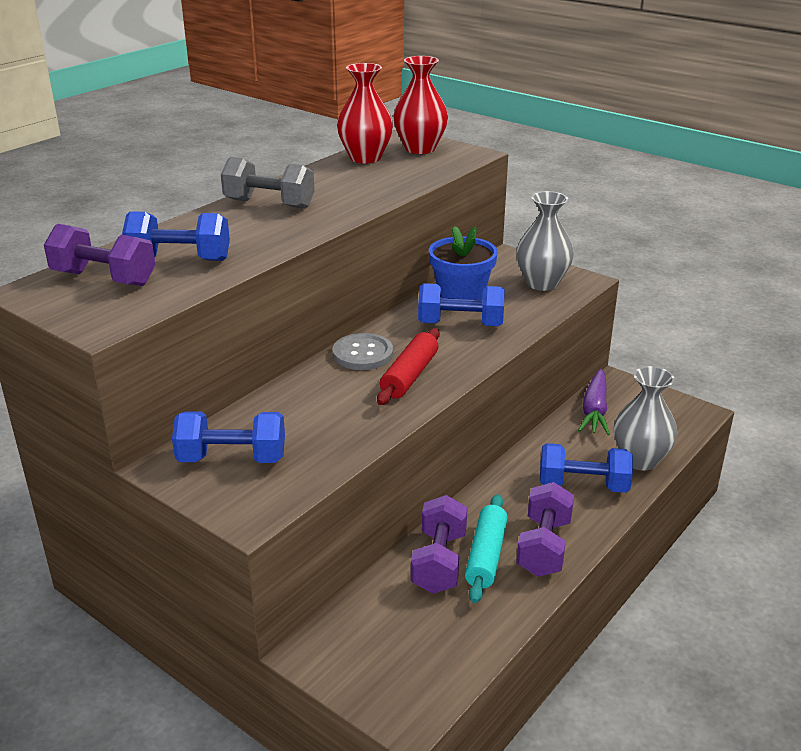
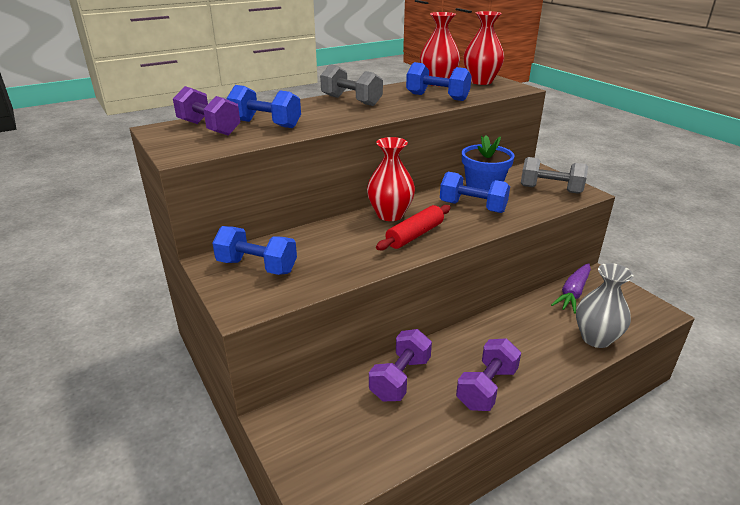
camera: 20 degrees right, 0 degrees up
grey button [333,333,393,370] -> red vase [367,137,415,221]
turquoise rolling pin [465,494,508,603] -> none
grey vase [516,191,574,291] -> grey dumbbell [521,157,588,194]
blue dumbbell [540,443,633,493] -> blue dumbbell moved to [406,62,472,101]

